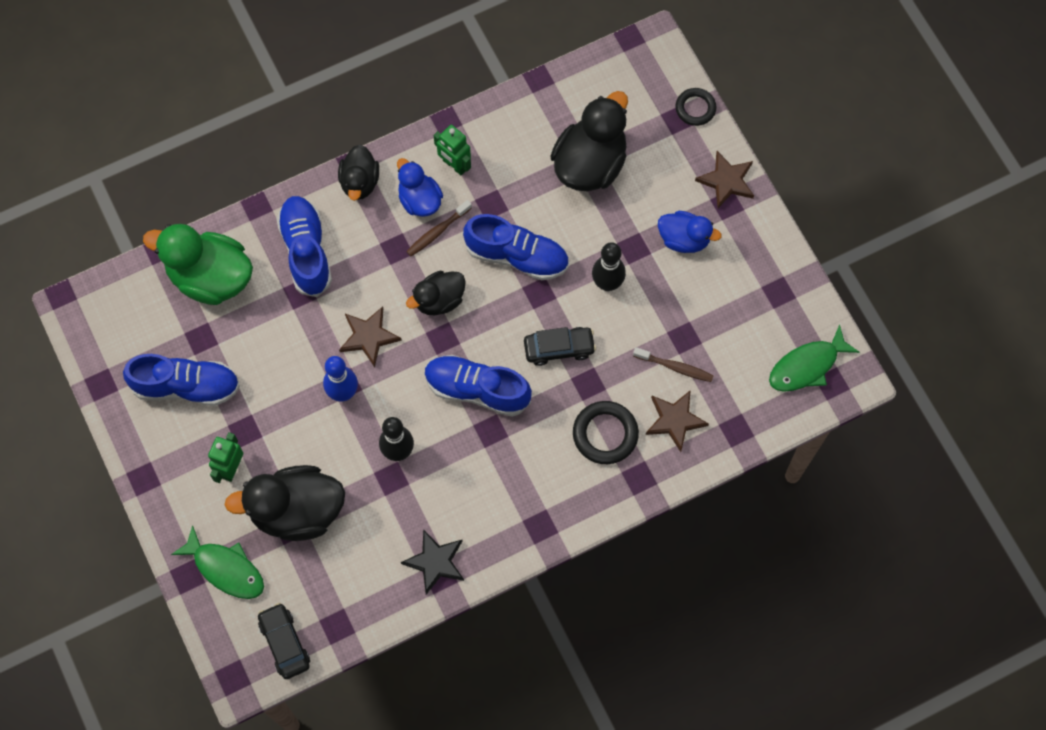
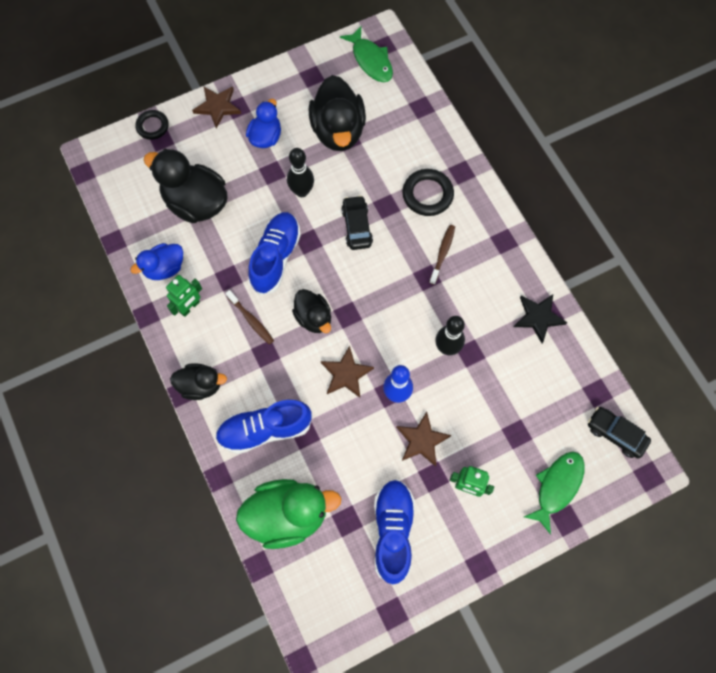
camera: 90 degrees left, 0 degrees up
green duck [143,224,253,305] -> green duck turned 120 degrees counterclockwise [236,479,342,549]
black duck [224,465,345,541] -> black duck moved to [309,75,366,151]
black car [258,603,310,679] -> black car turned 60 degrees clockwise [588,407,651,458]
blue duck [397,158,443,217] -> blue duck moved to [130,243,183,280]
blue shoe [425,355,532,417] -> none
brown toothbrush [633,347,714,382] -> brown toothbrush moved to [429,225,455,285]
brown star [646,391,709,452] -> brown star moved to [396,412,451,467]

